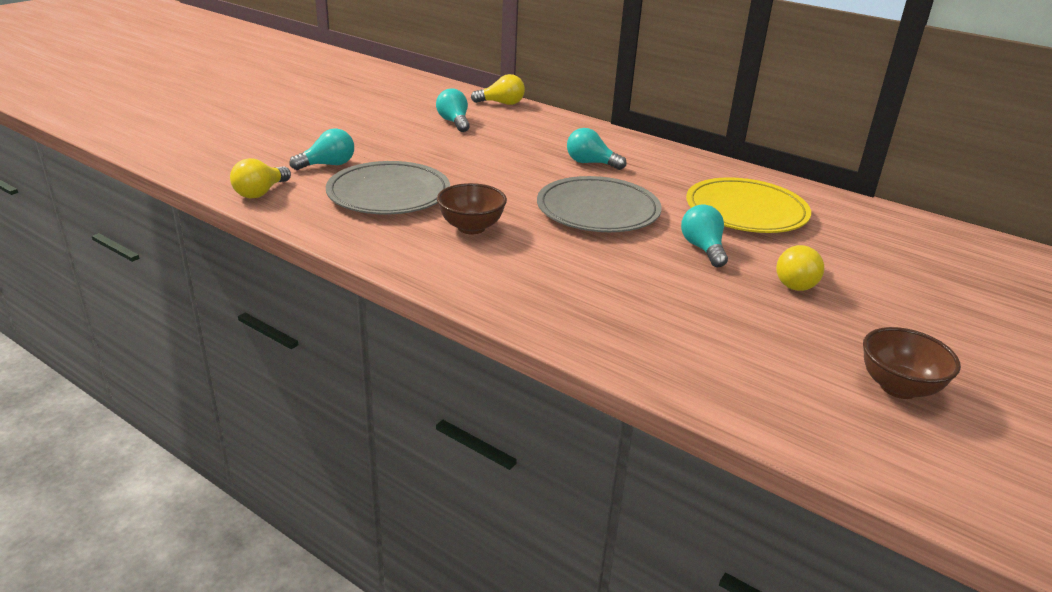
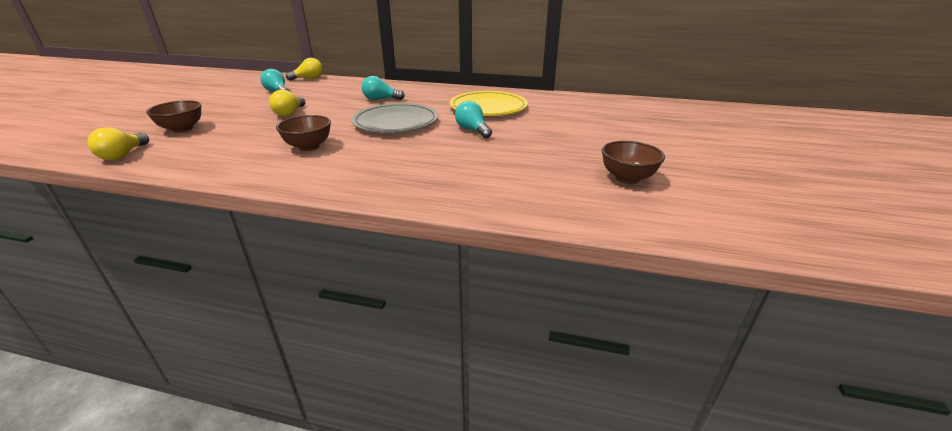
camera: 20 degrees left, 0 degrees up
turquoise light bulb [290,128,354,170] -> brown bowl [146,100,201,133]
grey plate [326,161,450,214] -> none
yellow light bulb [776,245,824,291] -> yellow light bulb moved to [269,90,305,116]

